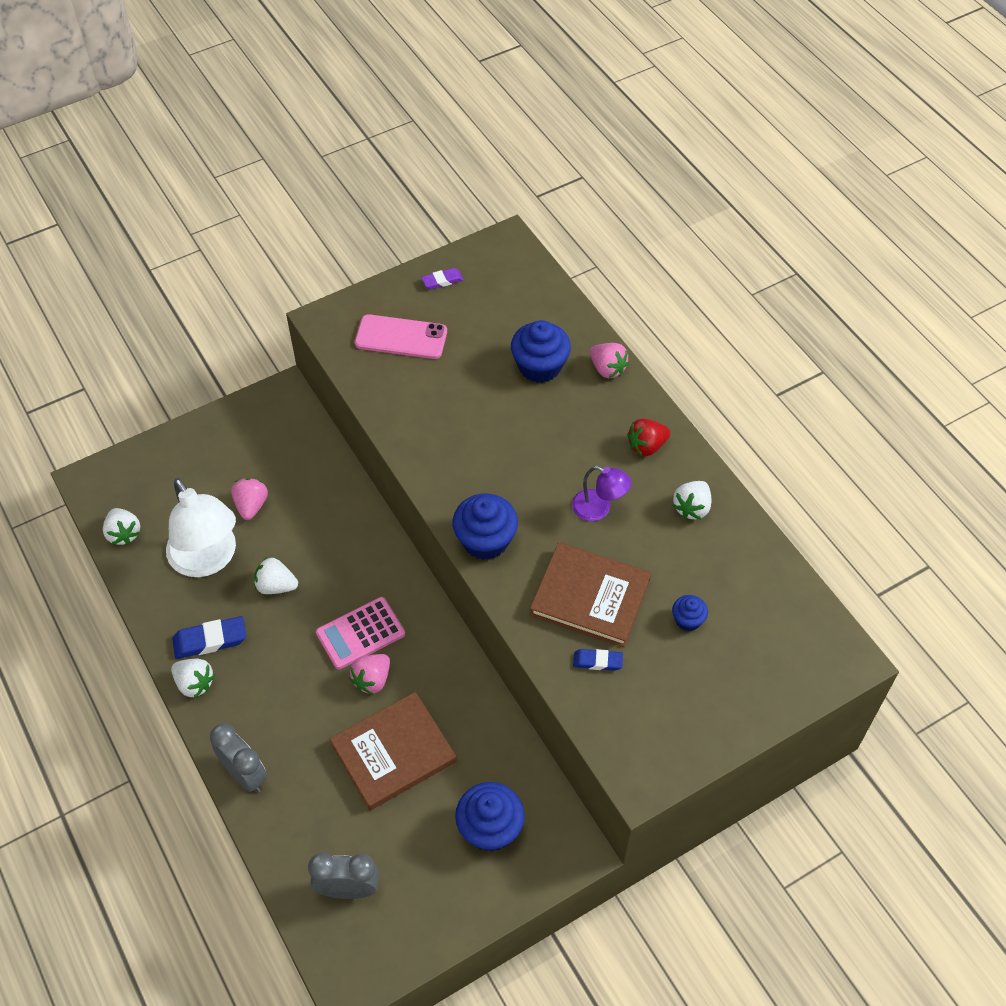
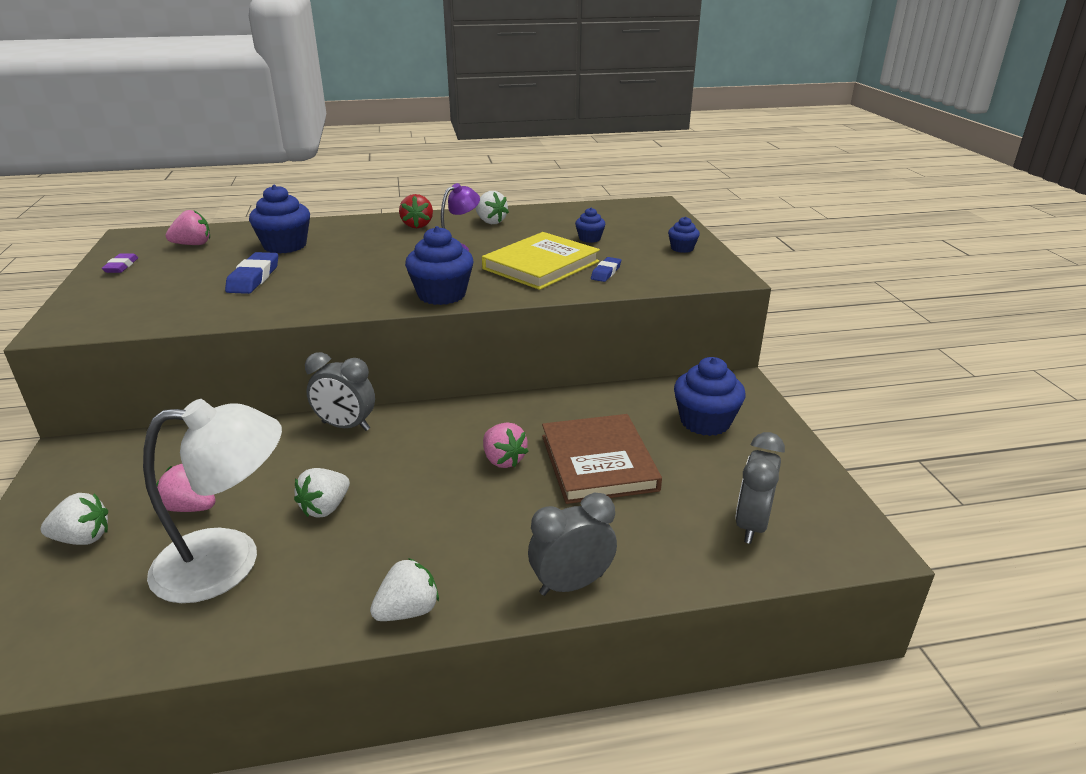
camera: 70 degrees left, 25 degrees down
white strawberry [103,508,140,545] -> white strawberry moved to [41,493,108,545]
blue eraser [172,616,246,659] -> blue eraser moved to [225,252,278,294]
pink calculator [316,597,405,670] -> none
pink phone [355,314,447,359] -> none
brown book [530,542,651,647] -> yellow book [482,232,600,290]
pink strawberry [590,343,629,378] -> pink strawberry moved to [166,210,210,245]
none -> grey clock [305,352,375,431]
none -> blue cupcake [668,217,700,253]

